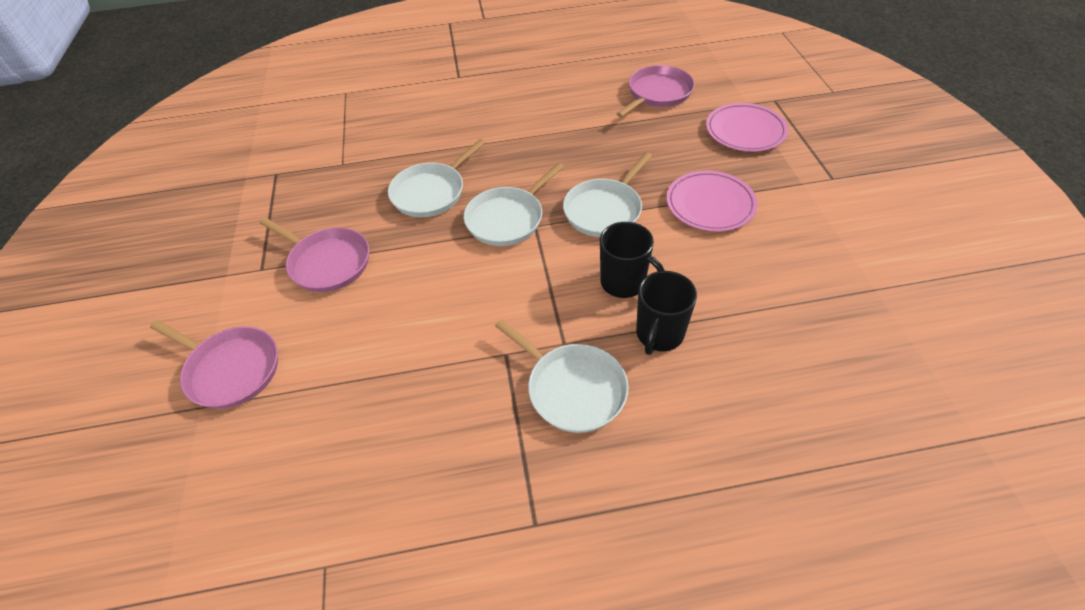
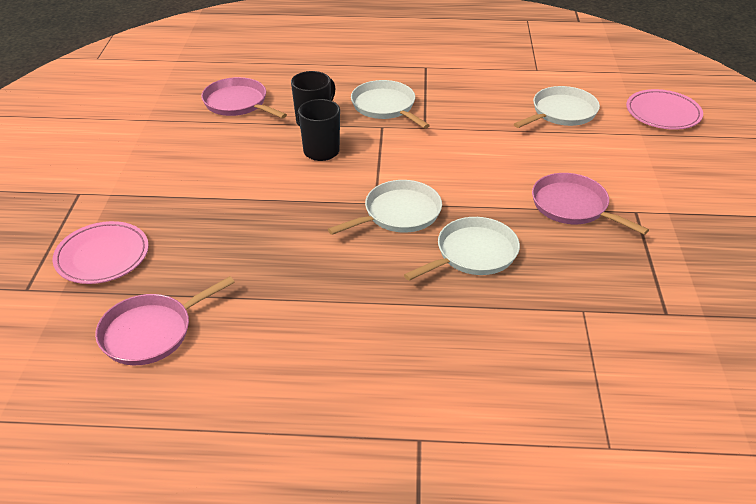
camera: 170 degrees left, 10 degrees down
pink pan [150,320,278,409] -> pink pan moved to [201,77,287,118]
white pan [563,152,652,237] -> white pan moved to [514,86,600,128]
pink plate [667,171,758,232] -> pink plate moved to [626,89,703,130]

